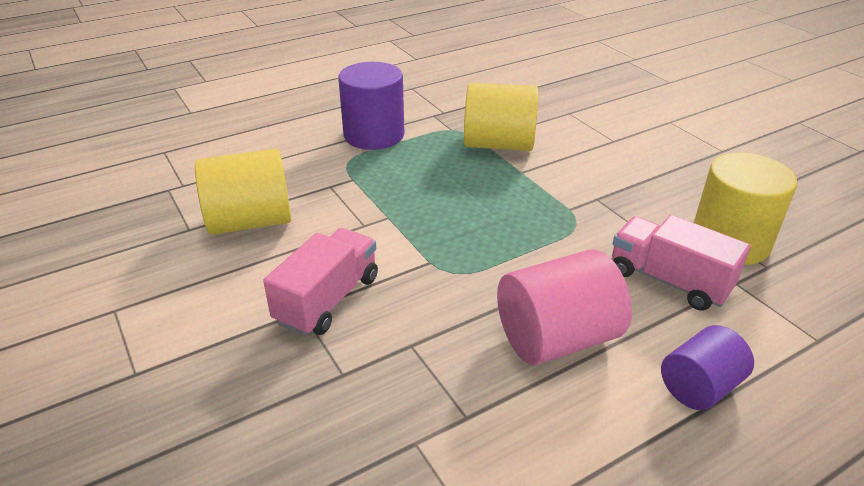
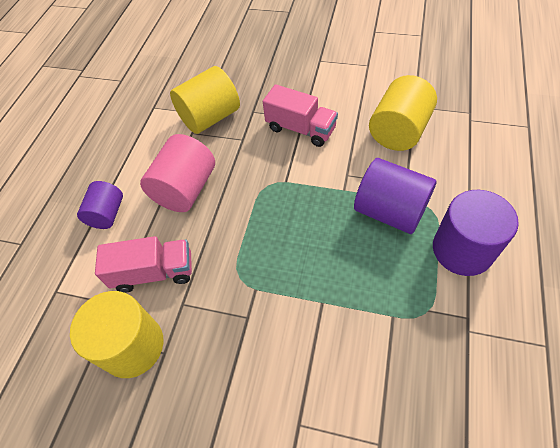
camera: 140 degrees right, 20 degrees up
pink truck [263,228,378,336] -> pink truck turned 45 degrees counterclockwise [263,84,338,147]
yellow cylinder [464,83,538,151] -> yellow cylinder moved to [170,66,240,134]
none -> purple cylinder [354,158,437,234]

